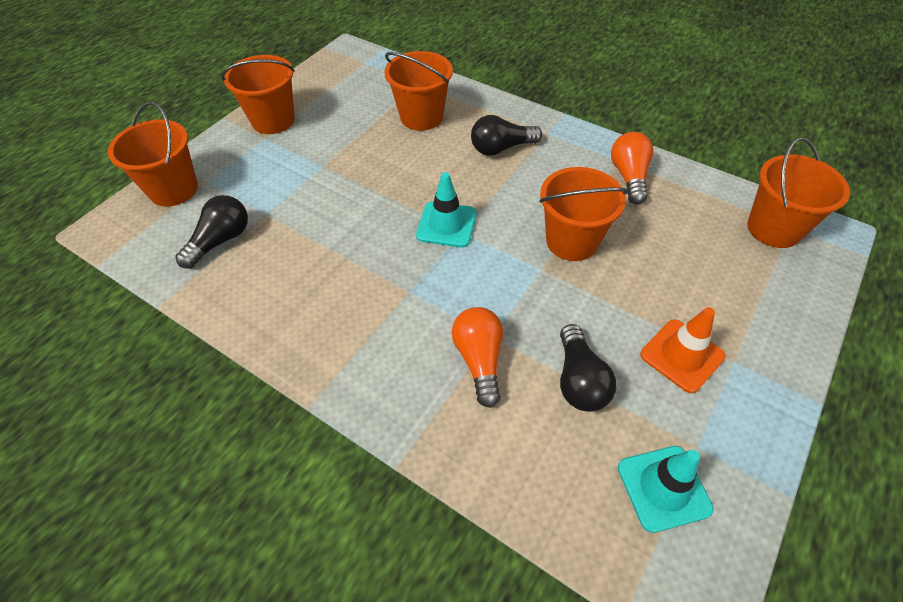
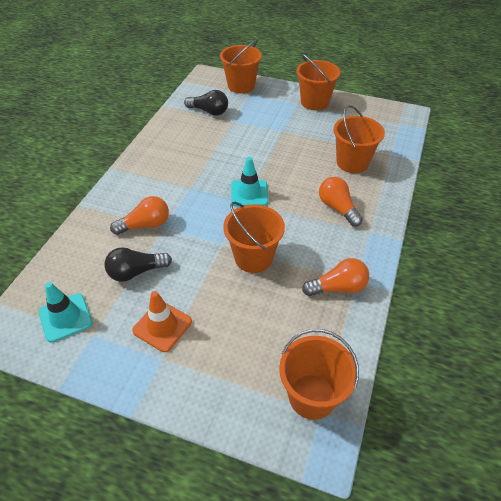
camera: 75 degrees right, 5 degrees down
black light bulb [471,115,542,156] -> orange light bulb [319,177,363,226]

